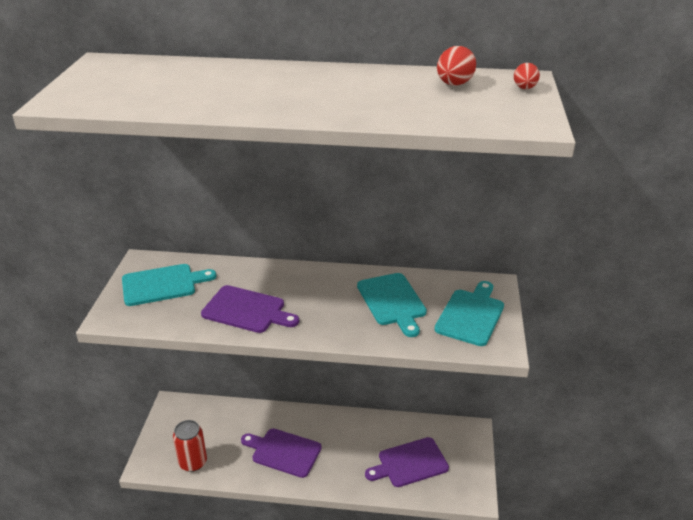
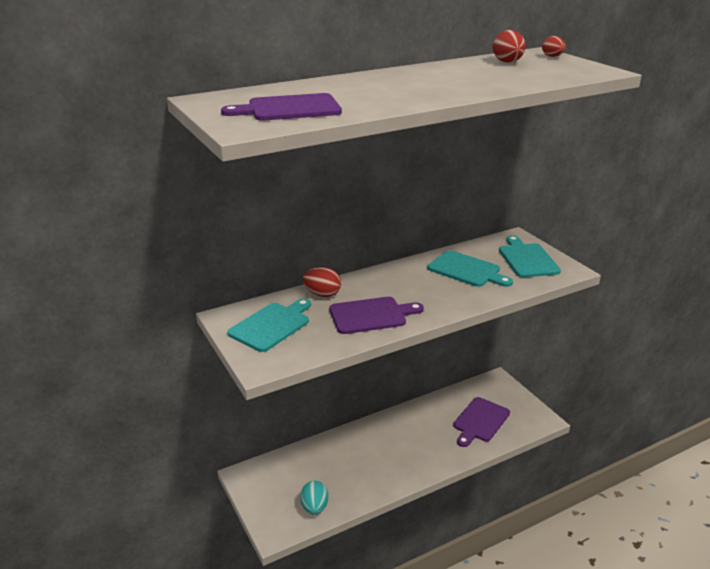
camera: 35 degrees left, 5 degrees down
red can [173,420,207,472] -> turquoise egg [300,481,328,515]
purple cutting board [241,428,322,478] -> purple cutting board moved to [221,93,342,121]
none -> red egg [303,267,341,297]

